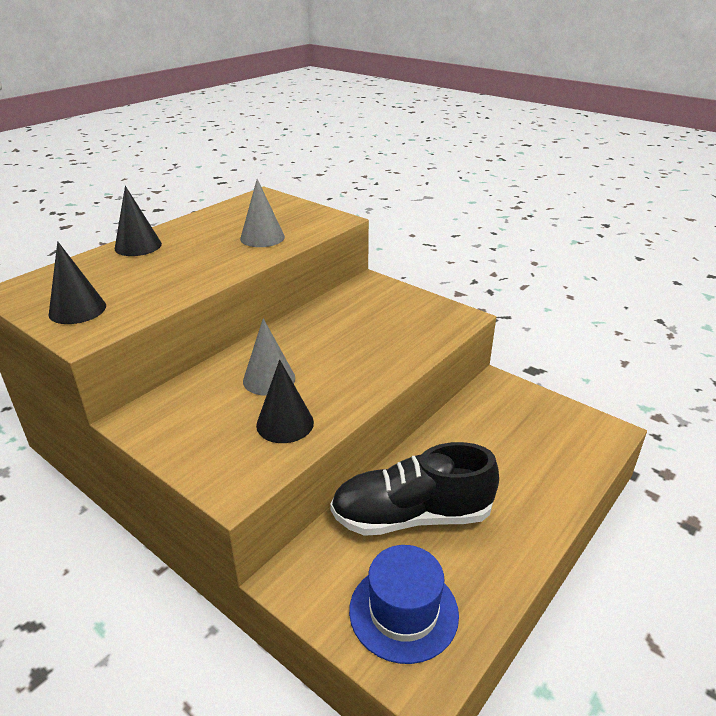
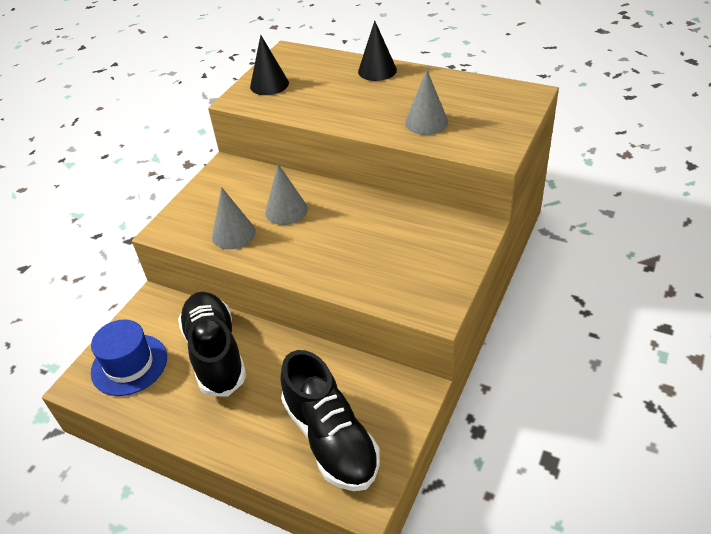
camera: 80 degrees right, 10 degrees up
black cone [256,360,314,443] -> grey cone [212,187,256,249]
none -> black shoe [280,350,380,491]

